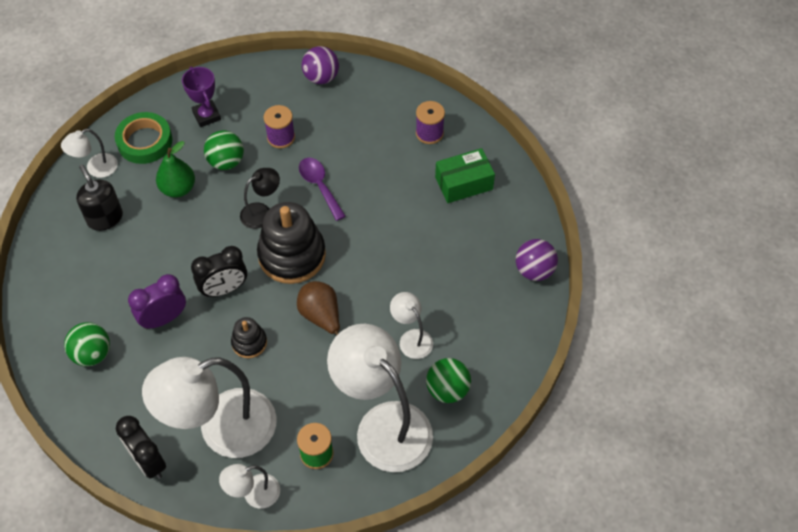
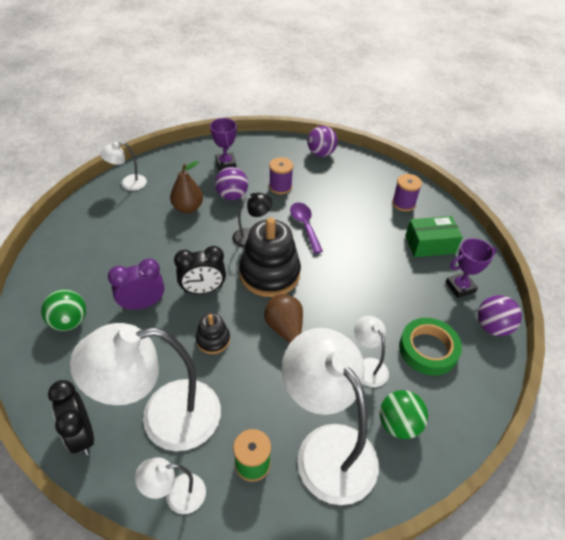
camera: 10 degrees right, 10 degrees down
black soap dispenser [76,164,123,231] -> none
green tape [115,112,172,164] -> green tape moved to [399,318,462,375]
green pear [156,141,195,198] -> brown pear [170,161,203,213]
green ball [204,130,244,170] -> purple ball [215,167,248,200]
none -> purple trophy [446,238,497,298]

